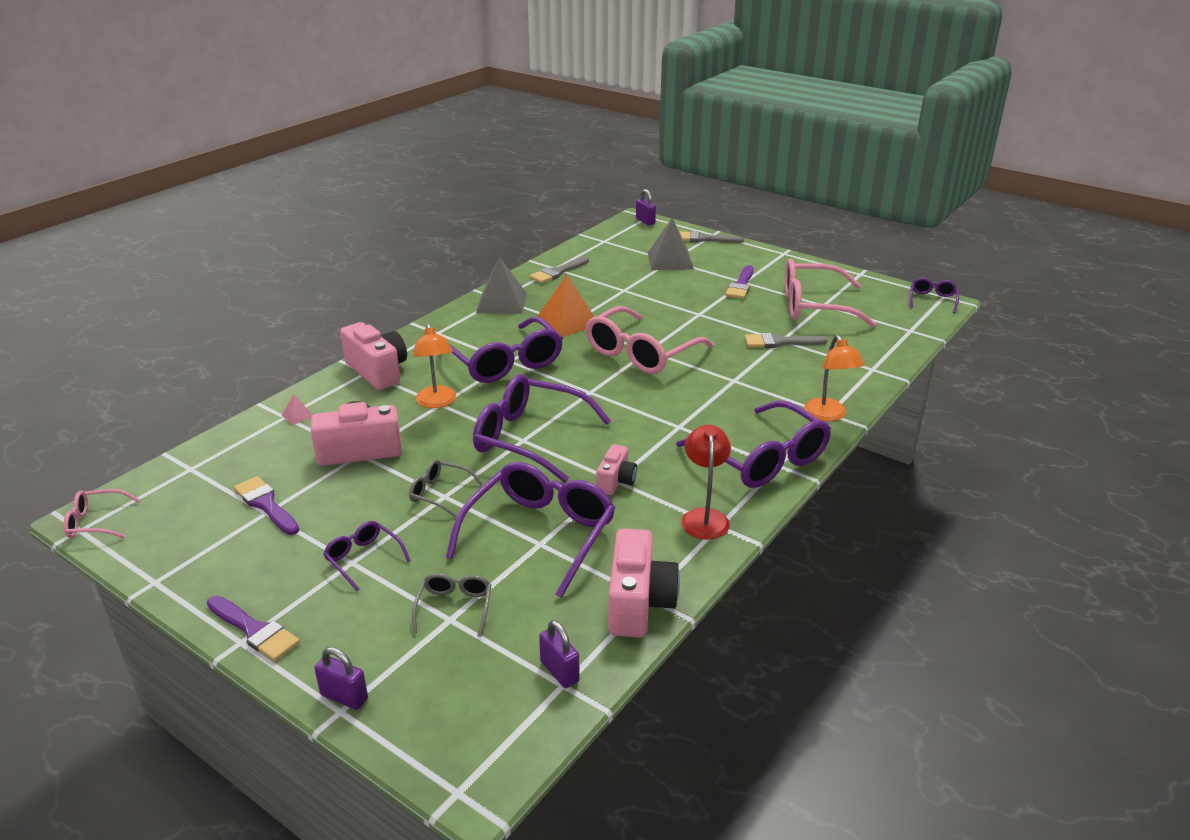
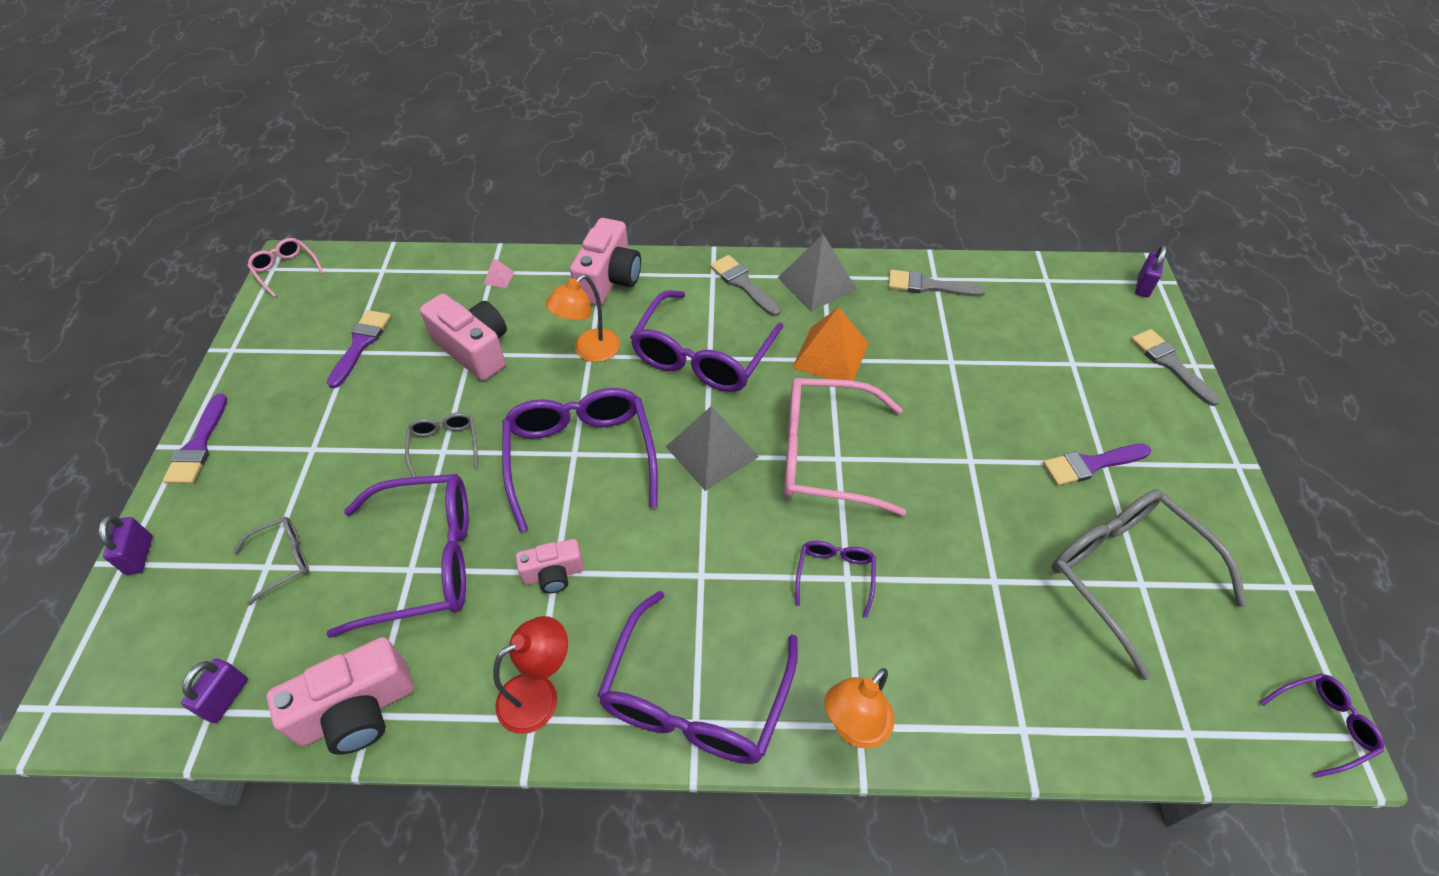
camera: 55 degrees right, 20 degrees up
purple glasses [323,521,411,591] -> purple glasses moved to [795,541,876,618]
grey pyramid [648,217,694,270] -> grey pyramid moved to [666,406,759,491]
grey brush [745,333,828,348] -> grey brush moved to [710,255,781,316]
pink glasses [784,259,877,328] -> grey glasses [1052,489,1247,680]

